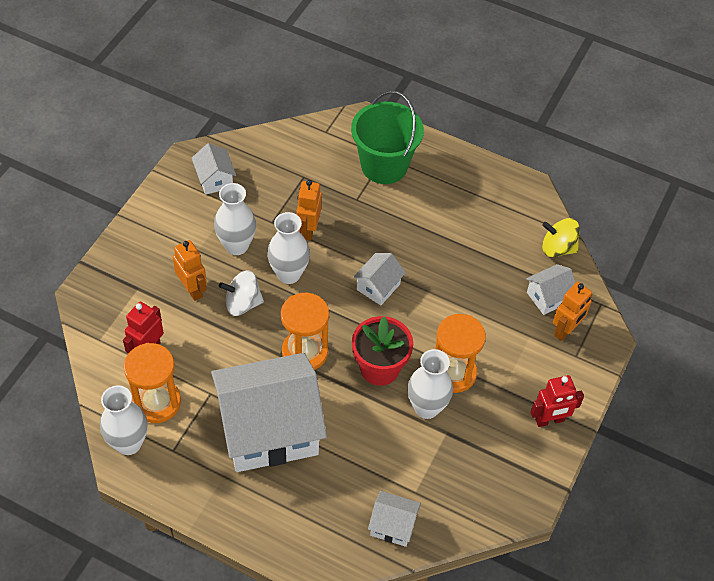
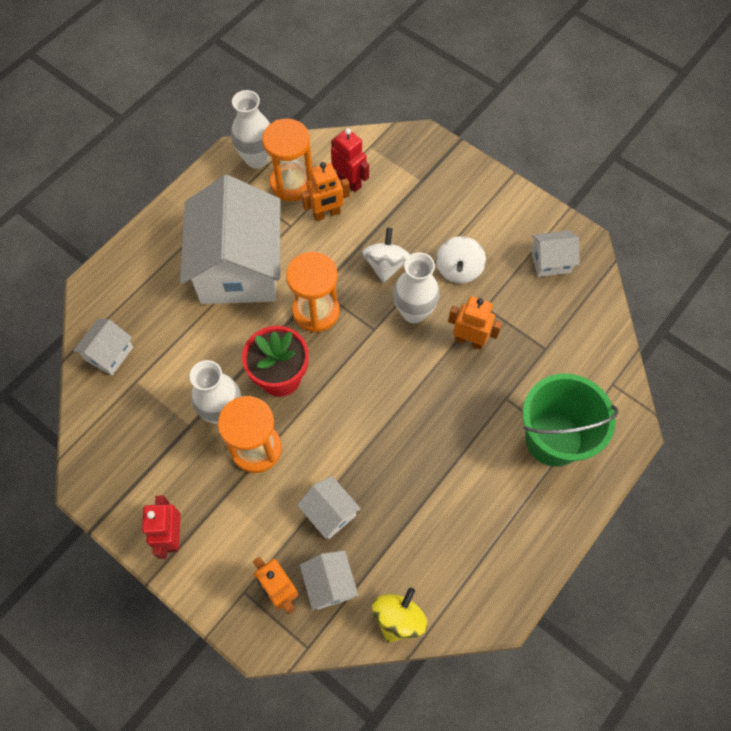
camera: 105 degrees right, 10 degrees up
orange robot [173,240,207,301] -> orange robot moved to [301,162,350,221]
white vase [214,183,256,255] -> white spinning top [436,236,486,284]
white house [353,253,406,305] -> white house moved to [297,476,361,539]

